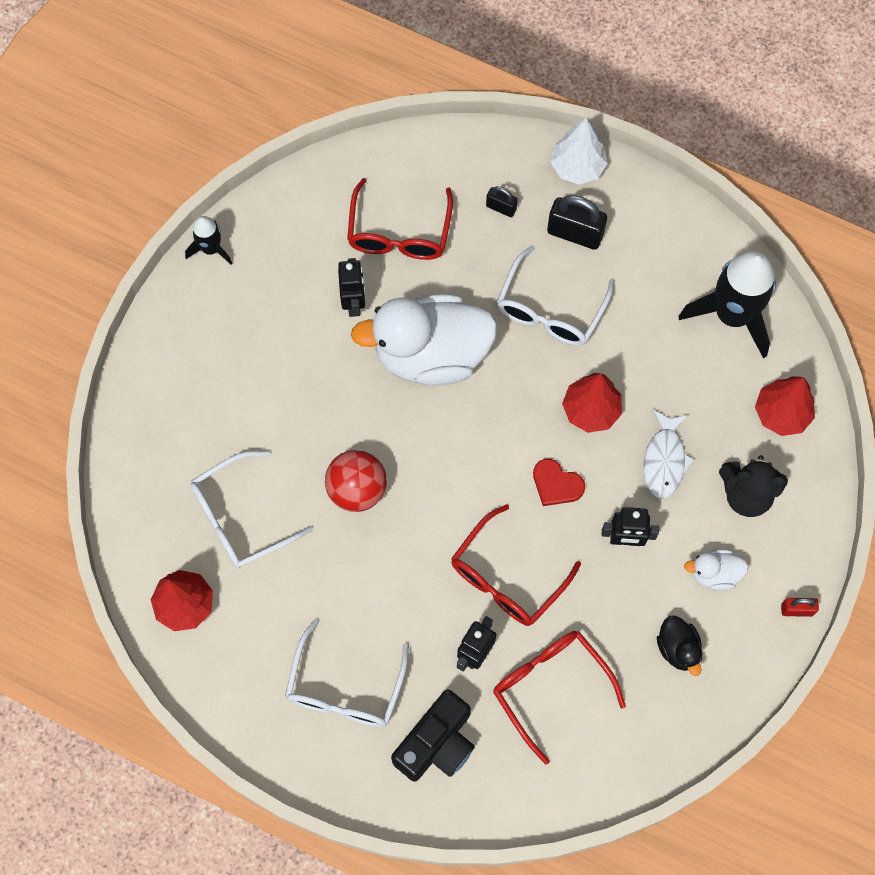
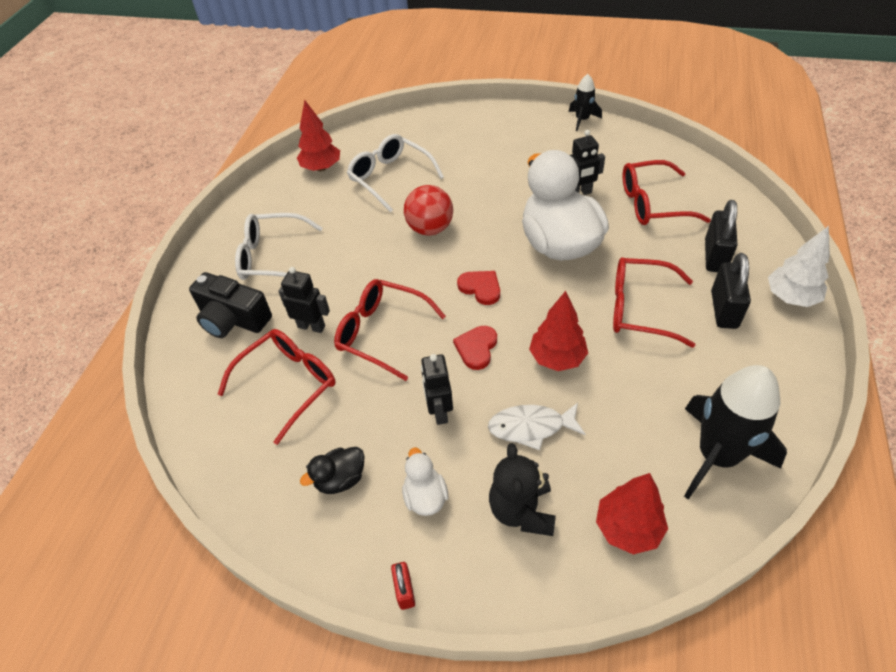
camera: 80 degrees right, 20 degrees down
black padlock [486,186,518,217] -> black padlock [705,200,737,272], size x1.82
white glasses [497,245,615,346] -> red glasses [613,257,695,348]
none -> red heart [457,271,500,305]

